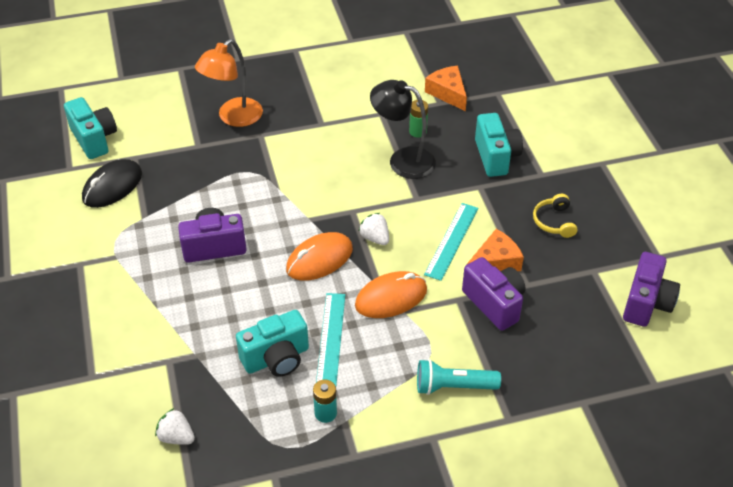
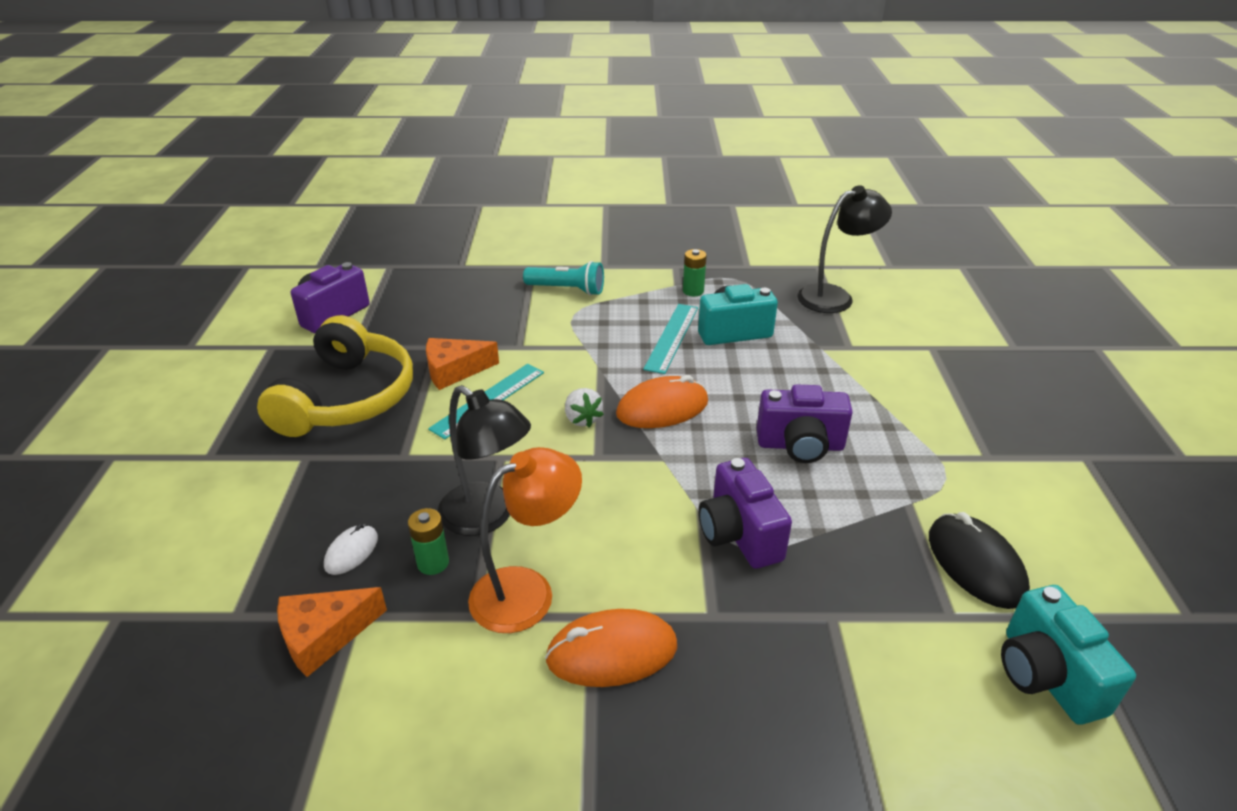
camera: 165 degrees left, 10 degrees down
black mouse [82,159,142,208] -> black mouse turned 75 degrees counterclockwise [929,512,1030,609]
white strawberry [155,408,195,445] -> black lamp [797,185,892,313]
orange lamp [195,39,263,127] -> orange lamp moved to [468,447,582,633]
turquoise battery [313,379,337,423] -> green battery [683,249,707,296]
orange mouse [355,271,427,318] -> orange mouse moved to [545,609,677,687]
orange cheese [425,66,467,111] -> orange cheese turned 75 degrees clockwise [277,587,387,677]
purple camera [462,257,526,331] -> purple camera moved to [699,458,792,569]
turquoise camera [475,113,523,177] -> none
yellow headphones [533,194,578,238] -> yellow headphones [257,315,413,437], size x2.31
none -> white mouse [324,524,378,575]

